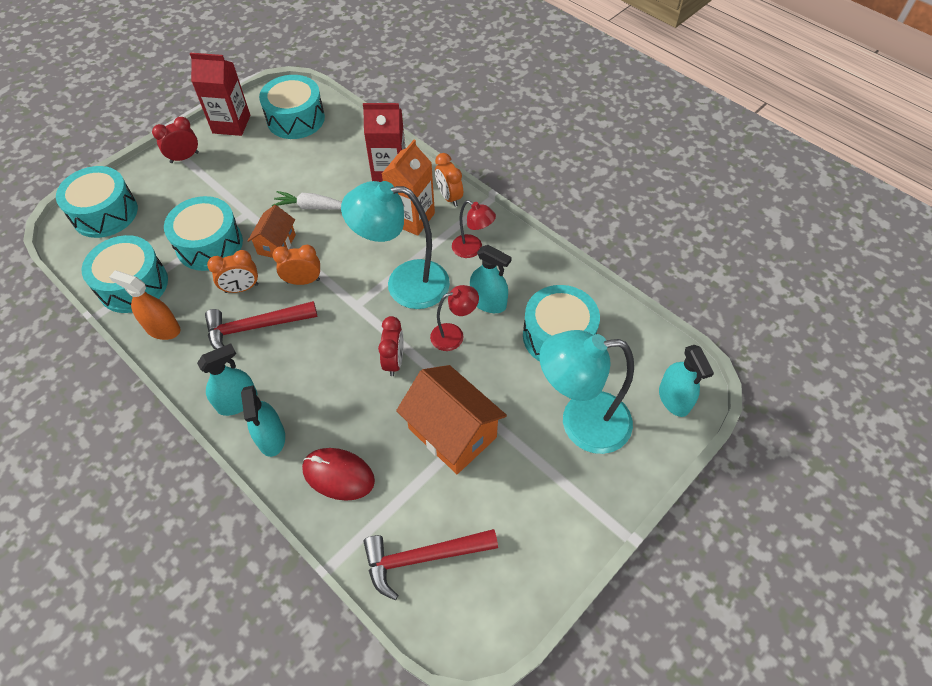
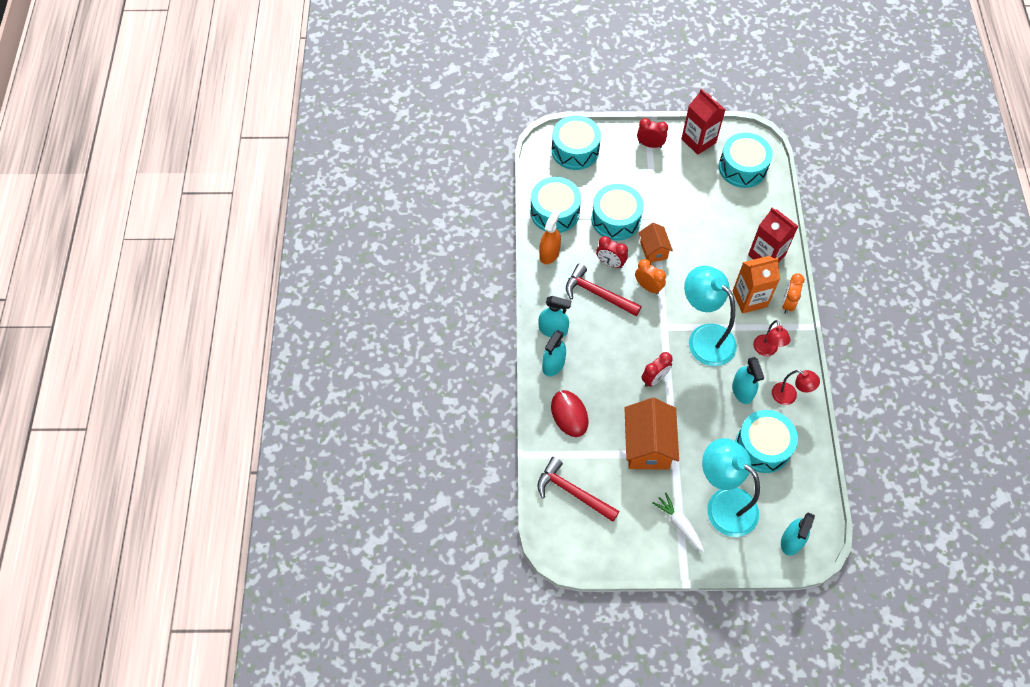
camera: 45 degrees right, 5 degrees up
orange spray bottle [109,271,181,340] -> orange spray bottle turned 45 degrees clockwise [539,209,561,264]
orange clock [207,250,258,293] -> red clock [596,236,628,269]
orange house [248,205,296,258] -> orange house turned 75 degrees counterclockwise [639,223,673,263]
white carrot [272,191,342,210] -> white carrot moved to [652,492,704,552]
red lamp [430,285,479,351] -> red lamp moved to [772,370,820,405]

